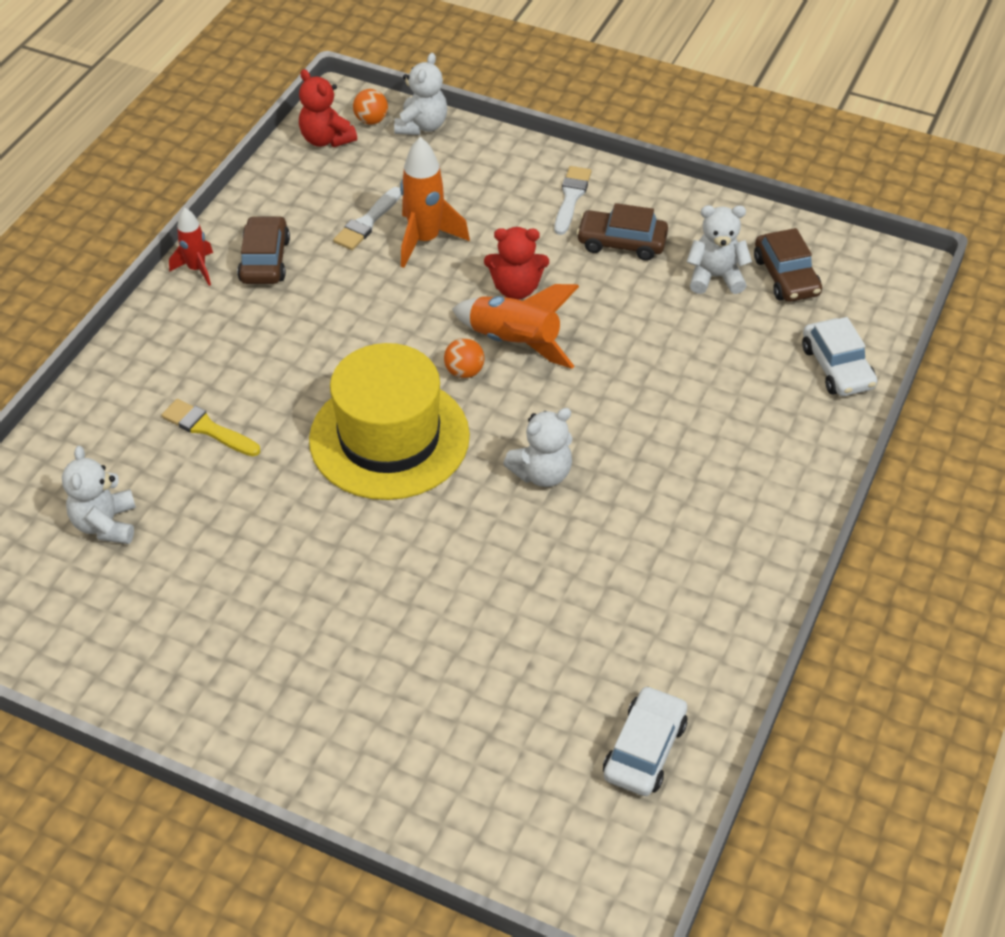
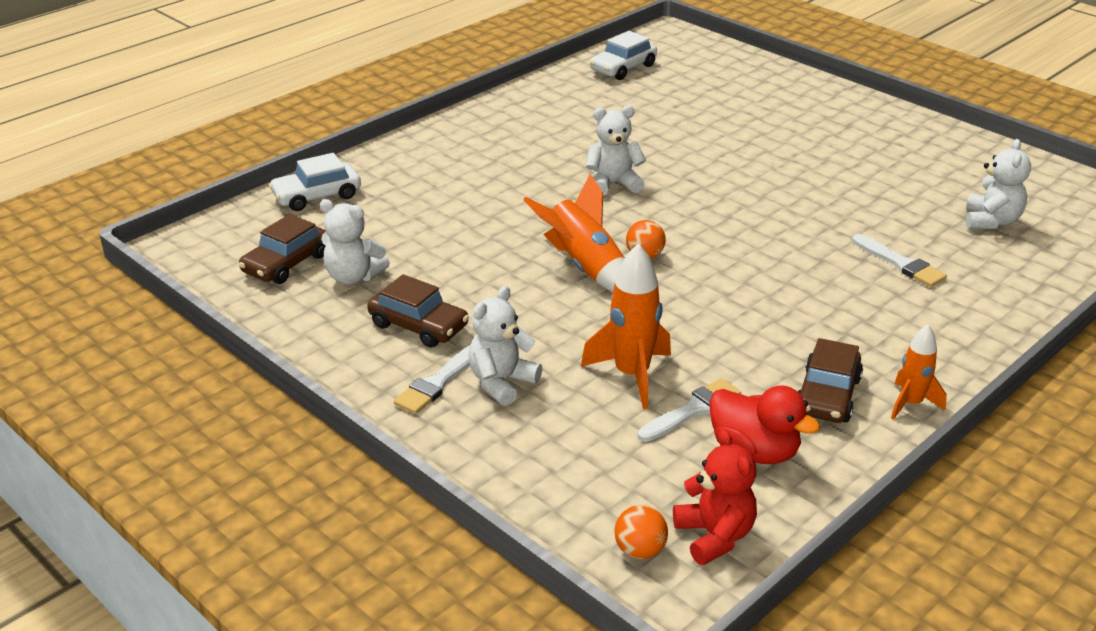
camera: 160 degrees left, 15 degrees down
yellow brush [161,399,260,456] -> white brush [852,234,947,287]
red rocket [169,208,213,286] -> orange rocket [891,324,947,420]
yellow hat [309,343,470,500] -> none
white teddy bear [394,53,447,135] -> white teddy bear moved to [469,286,542,406]
red teddy bear [484,227,549,300] -> none
brown car [754,228,822,302] -> brown car turned 150 degrees counterclockwise [239,214,326,284]
white car [802,317,877,396] -> white car turned 120 degrees counterclockwise [269,153,361,211]
none -> red duck [709,385,820,464]

